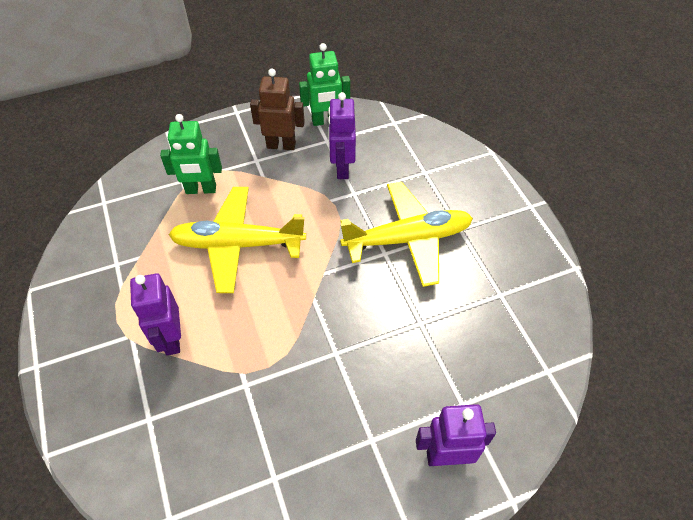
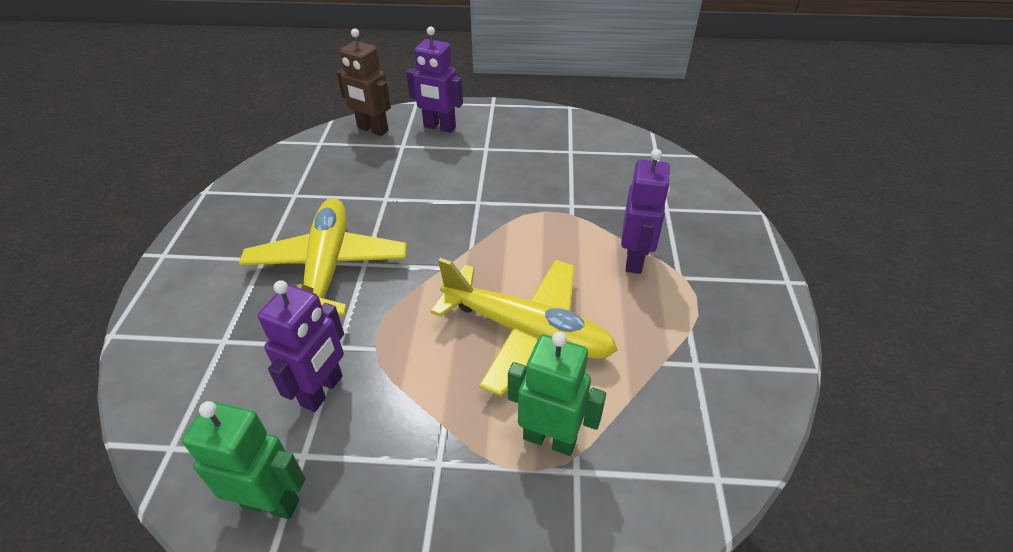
camera: 155 degrees left, 10 degrees down
brown robot [250,69,305,150] -> brown robot moved to [337,28,391,136]
yellow plane [340,182,473,287] -> yellow plane turned 75 degrees clockwise [239,198,407,315]

